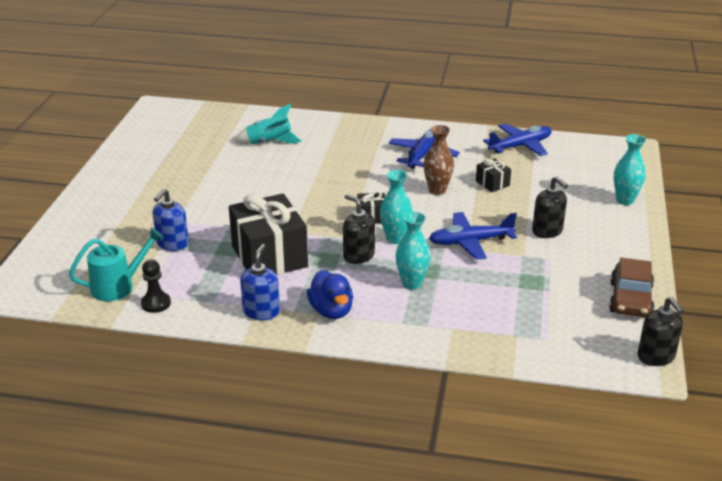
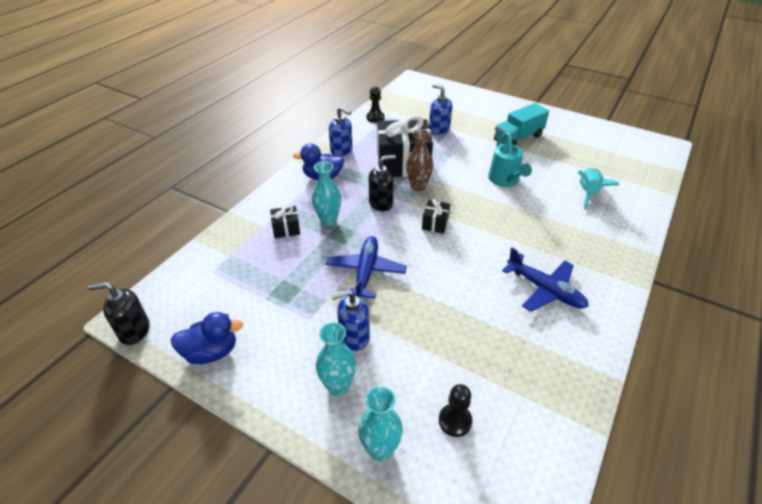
camera: 110 degrees right, 10 degrees up
turquoise watering can [69,228,163,301] -> turquoise watering can moved to [488,132,532,187]
turquoise vase [380,170,413,244] -> turquoise vase moved to [316,322,356,396]
brown vase [424,125,454,195] -> brown vase moved to [406,129,433,191]
black gift [476,158,511,192] -> black gift moved to [270,206,300,238]
blue plane [483,123,551,156] -> none
black soap dispenser [532,176,568,238] -> blue soap dispenser [331,289,370,351]
brown car [609,258,655,317] -> blue duck [171,312,243,364]
none -> black pawn [439,384,472,437]
none -> turquoise truck [494,103,549,146]

